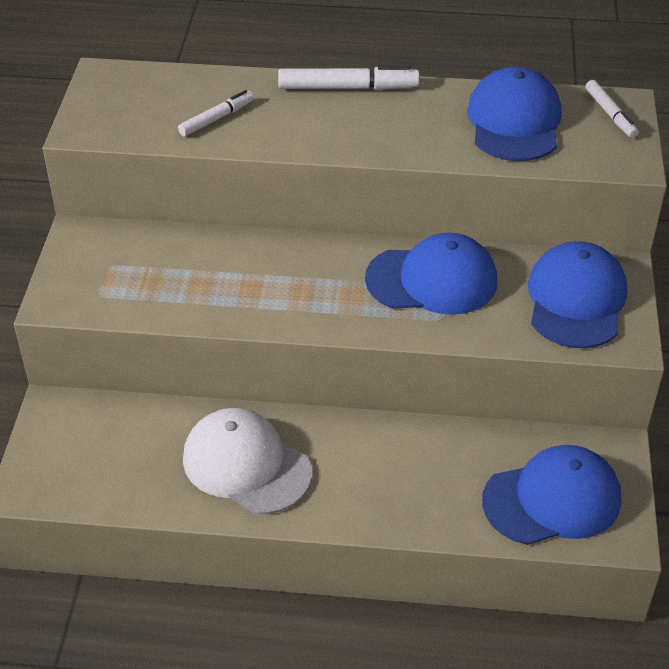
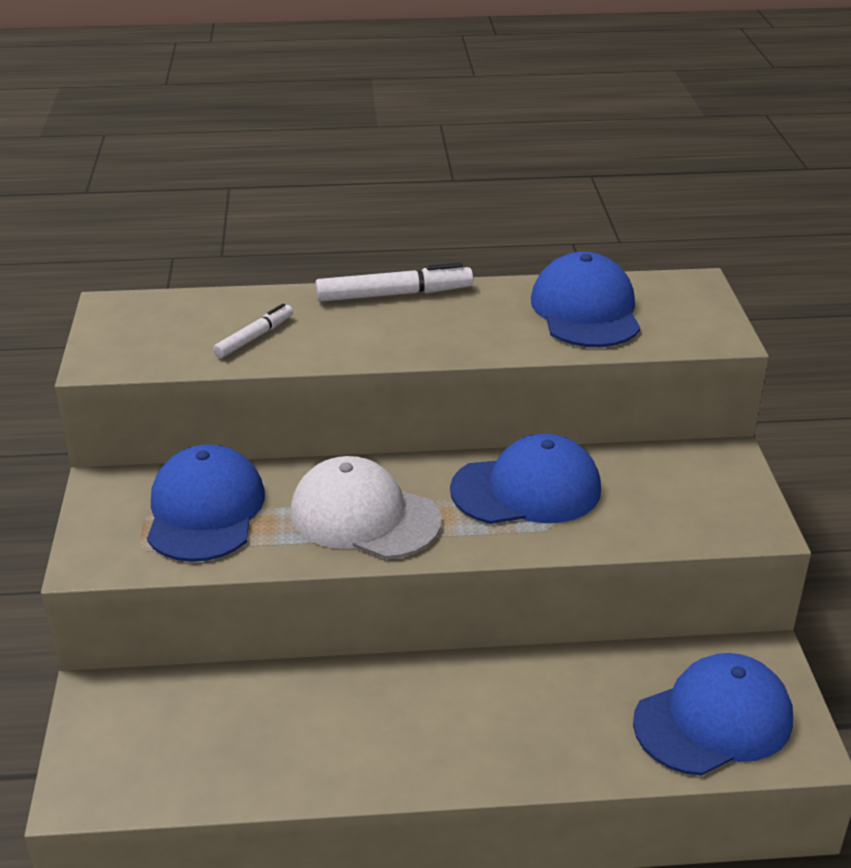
camera: 10 degrees left, 10 degrees down
white cap [183,408,312,514] -> white cap moved to [290,456,441,559]
blue cap [528,241,627,348] -> blue cap moved to [147,444,265,562]
white marker [585,80,639,138] -> none

